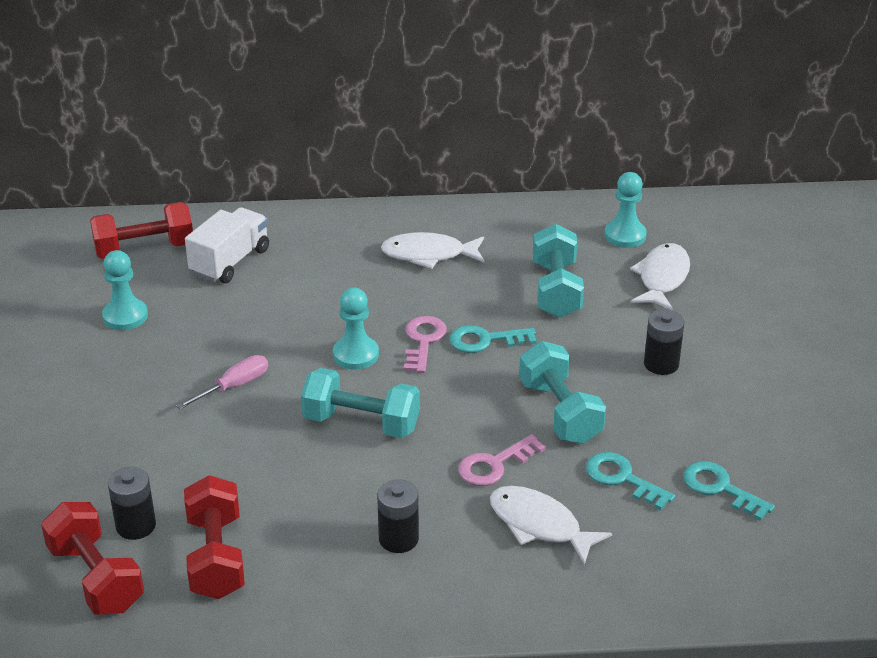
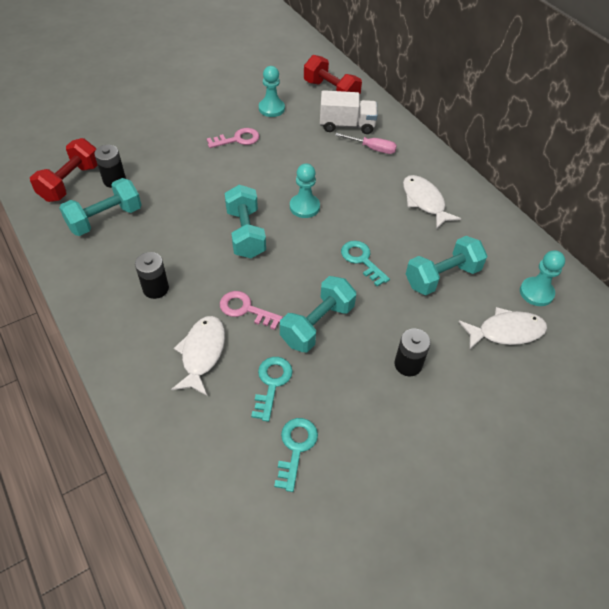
camera: 60 degrees right, 15 degrees up
pink screwdriver [176,355,268,409] -> pink screwdriver moved to [335,133,397,154]
red dumbbell [184,475,245,599] -> turquoise dumbbell [59,178,142,236]
pink key [404,316,447,373] -> pink key moved to [207,128,259,148]

